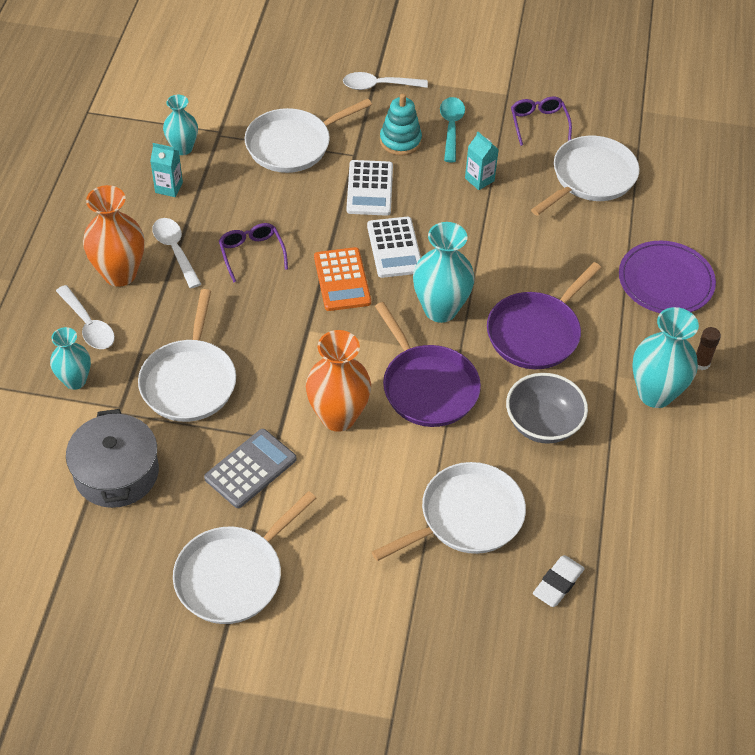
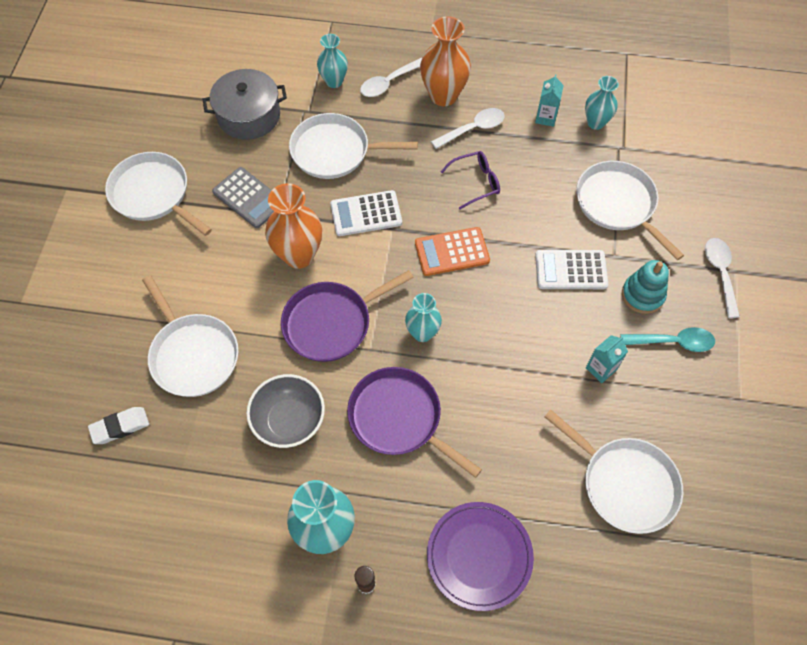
camera: 90 degrees right, 10 degrees up
white calculator [367,217,421,278] -> white calculator moved to [330,190,402,236]
turquoise vase [413,222,475,323] -> turquoise vase [405,293,442,342], size x0.62
purple glasses [511,97,572,146] -> none
white eraser [533,555,585,607] -> white eraser turned 60 degrees counterclockwise [88,407,149,444]

